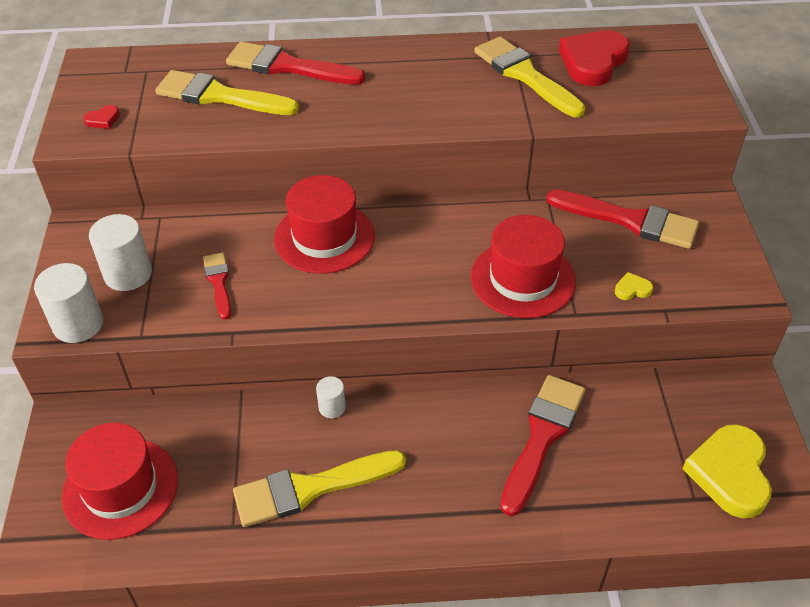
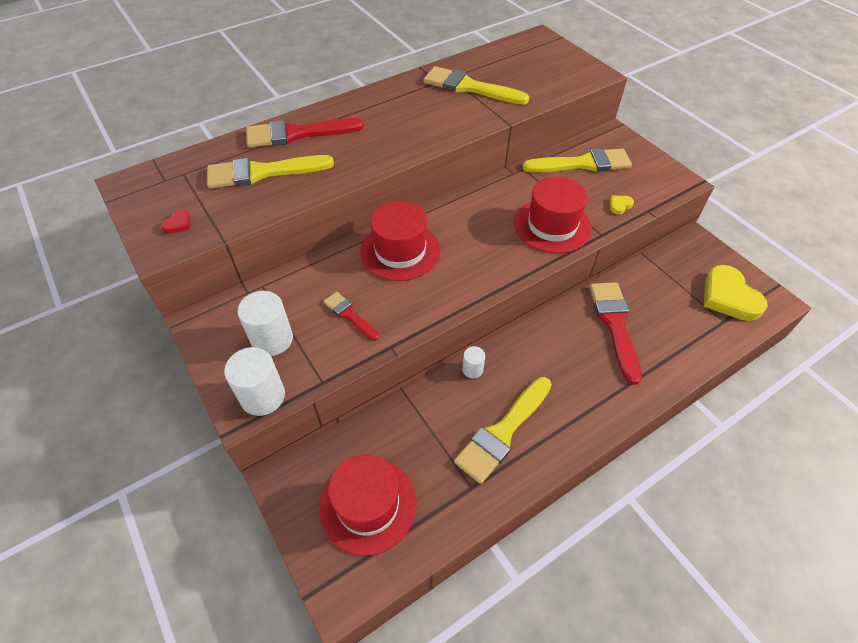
camera: 30 degrees left, 5 degrees up
red brush [546,190,699,249] -> yellow brush [523,148,632,172]
red heart [559,30,630,86] -> none

